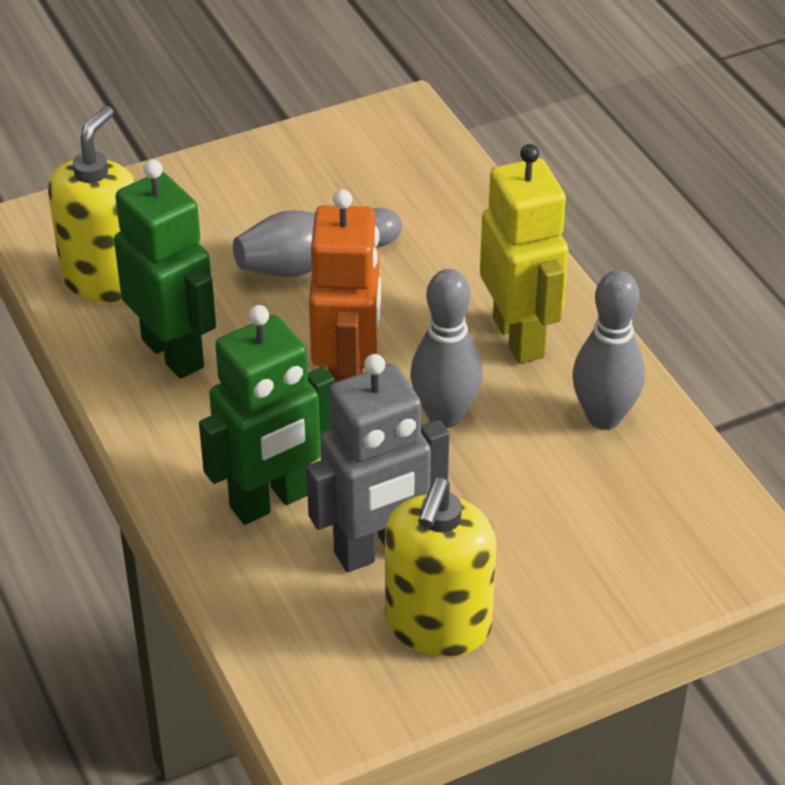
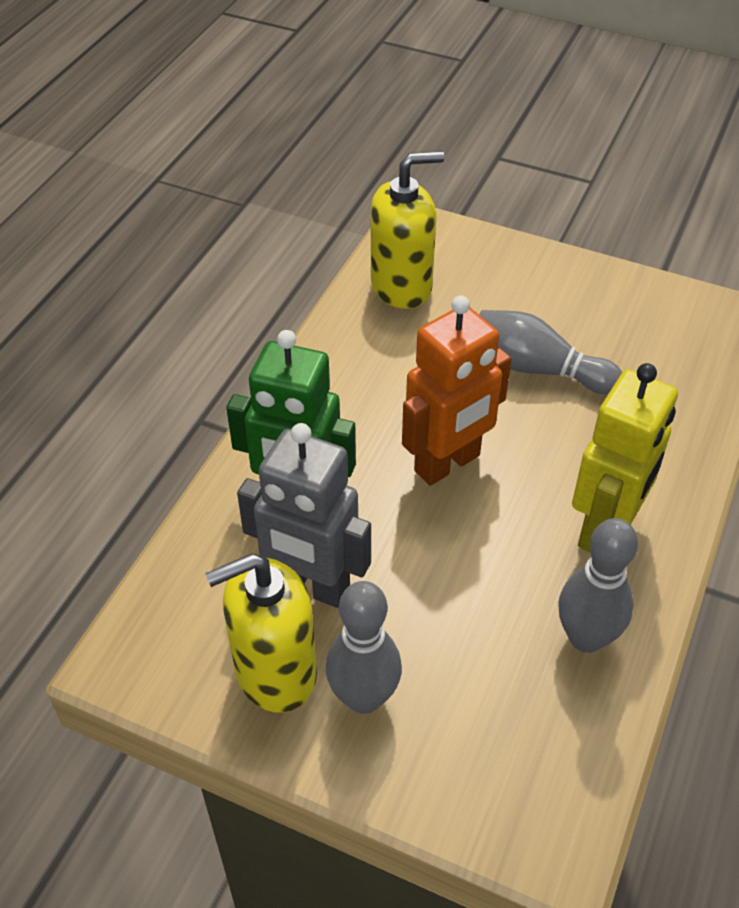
camera: 50 degrees right, 5 degrees up
green robot [114,159,216,379] -> none
grey bowling pin [410,269,483,428] -> grey bowling pin moved to [326,581,402,714]

